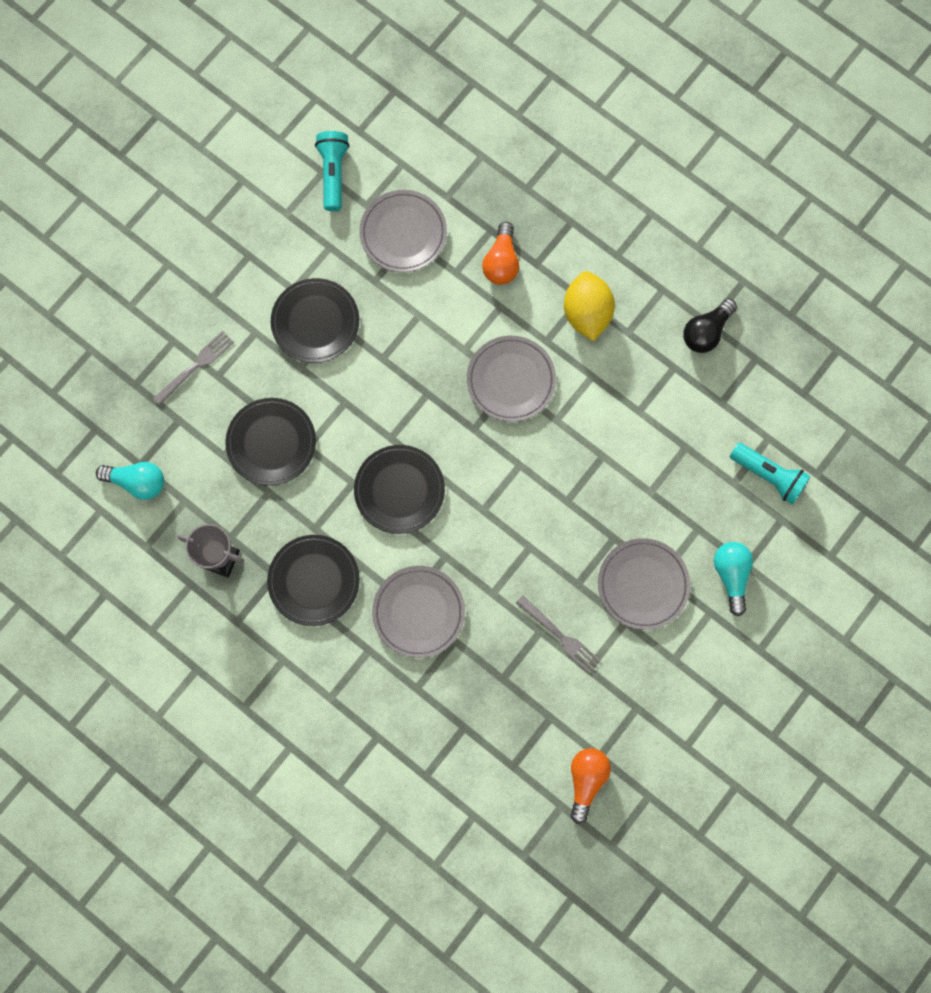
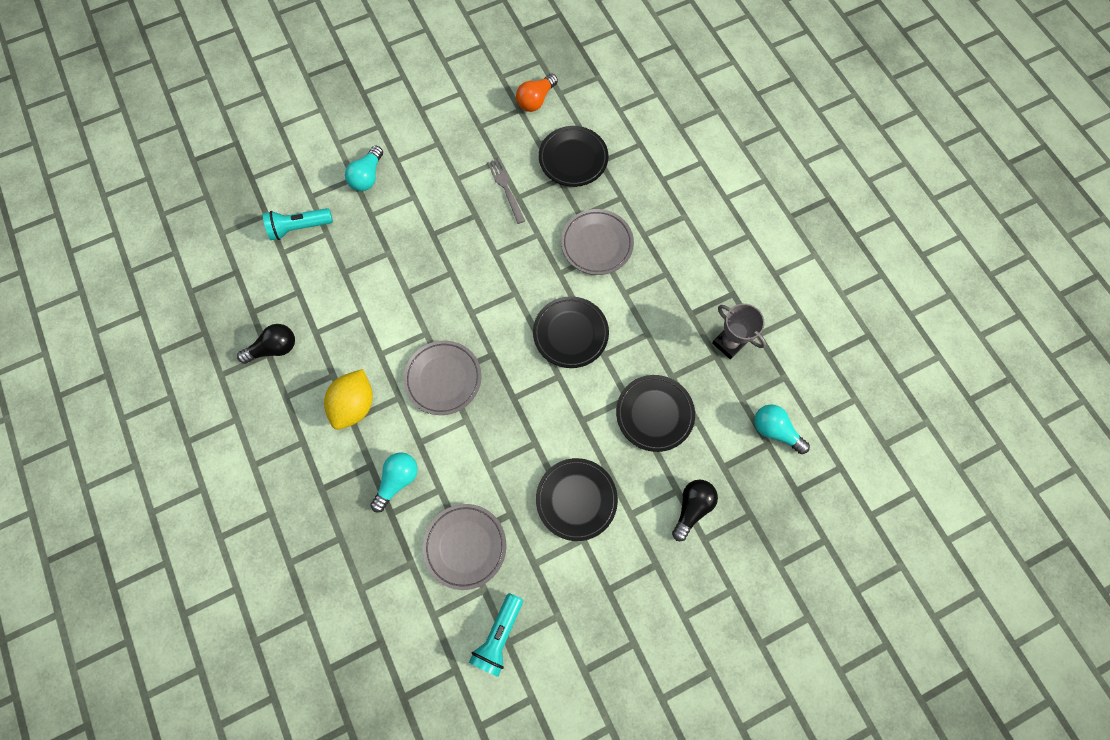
camera: 155 degrees left, 5 degrees down
grey fork [153,331,234,405] -> black light bulb [672,480,718,541]
black plate [267,535,360,626] -> black plate moved to [539,126,608,187]
orange light bulb [482,222,519,285] -> turquoise light bulb [370,452,418,513]
grey plate [598,538,690,630] -> none
turquoise flashlight [730,443,811,505] -> turquoise flashlight turned 75 degrees counterclockwise [263,208,333,240]

